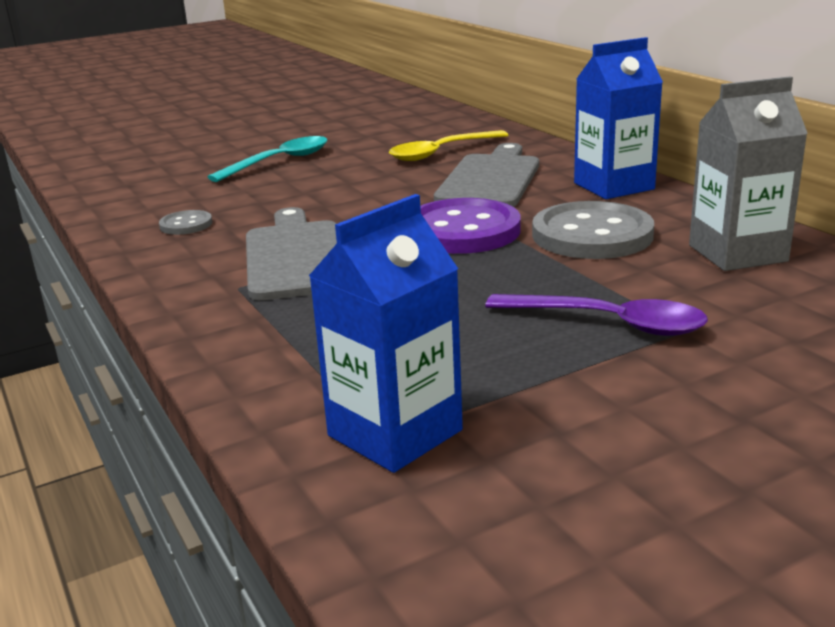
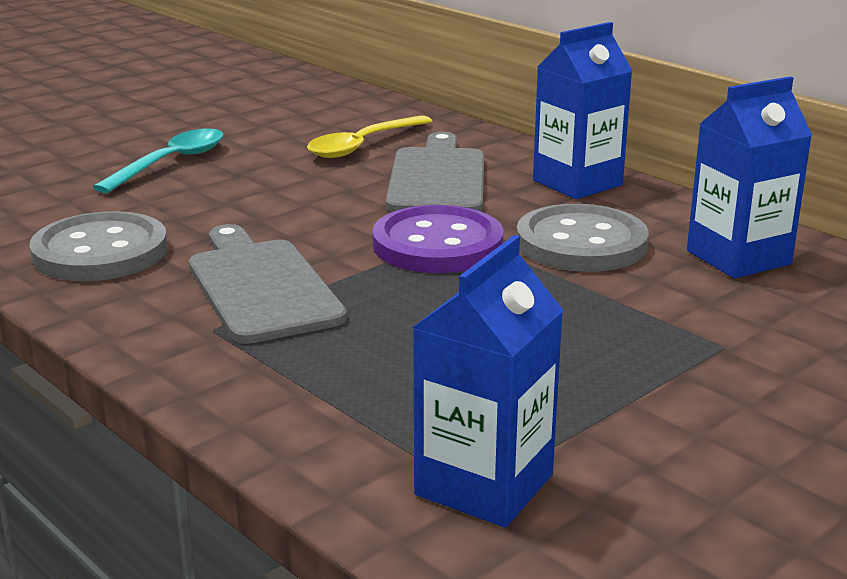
camera: 15 degrees left, 0 degrees up
grey button [159,210,212,235] -> grey button [29,211,168,281], size x2.11
purple spoon [485,294,708,336] -> none
grey carton [689,76,808,271] -> blue carton [687,76,812,279]

